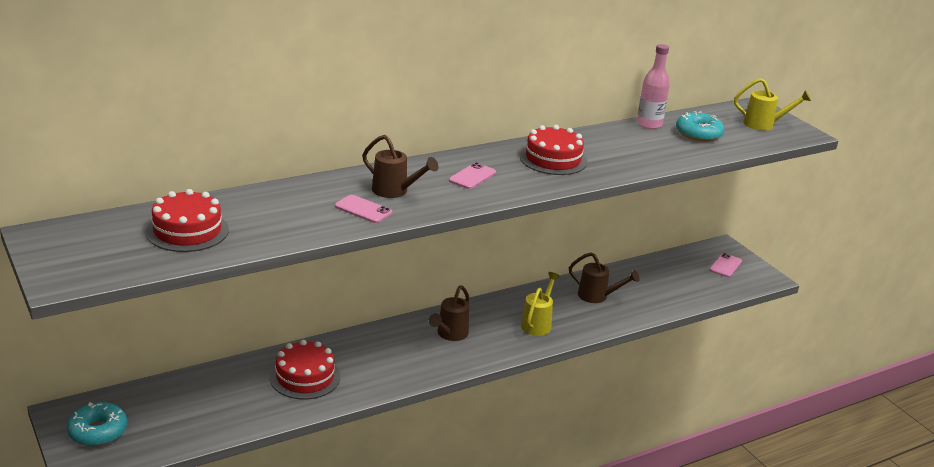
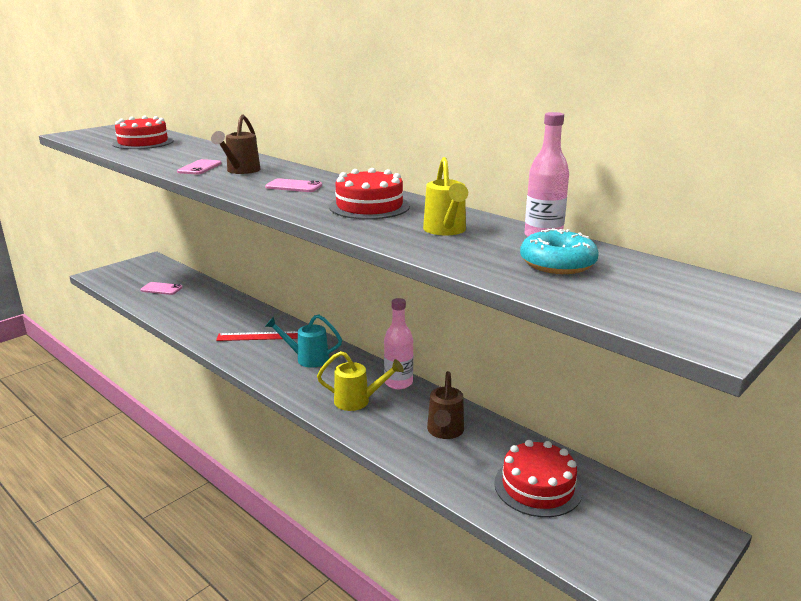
camera: 75 degrees right, 5 degrees down
turquoise donut [67,402,127,446] -> none
red cake [270,340,340,399] -> red cake moved to [494,440,582,517]
brown watering can [429,285,469,341] -> turquoise watering can [265,315,342,368]
pink phone [709,253,742,277] -> pink phone moved to [140,282,183,295]
yellow watering can [734,78,811,130] -> yellow watering can moved to [423,157,468,235]
none -> red ruler [216,331,298,341]
none -> pink bottle [384,298,413,389]

